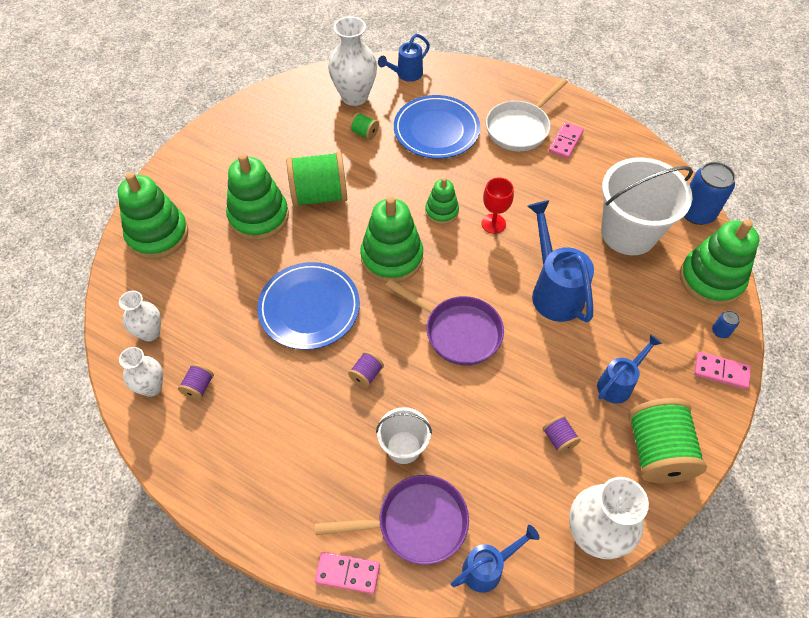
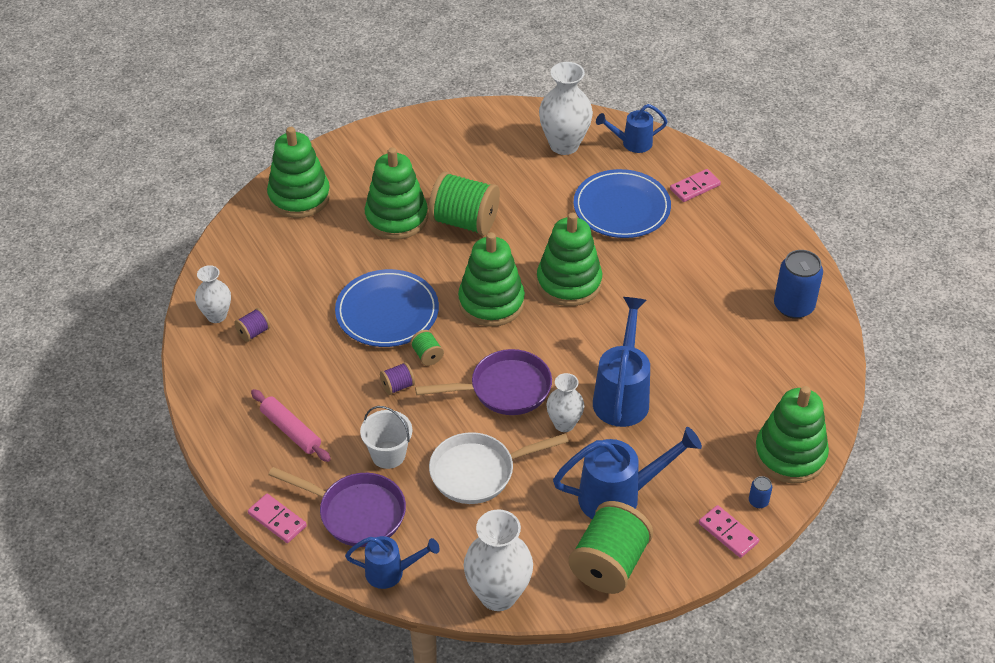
camera: 30 degrees right, 10 degrees down
white vase [119,291,161,342] -> white vase moved to [547,373,584,432]
green spool [350,112,379,140] -> green spool moved to [410,330,444,366]
purple pan [385,279,504,365] -> purple pan turned 75 degrees counterclockwise [415,349,552,415]
green stacking toy [425,178,459,225] -> green stacking toy [537,213,602,306], size x1.79
red goblet [481,177,514,234] -> none
white pan [486,78,568,151] -> white pan moved to [429,432,569,504]
purple spool [543,415,581,454] -> none
pink domino [549,122,584,159] -> pink domino moved to [670,169,721,202]
blue watering can [597,334,662,404] -> blue watering can [553,427,702,519], size x1.65
white bucket [601,157,693,255] -> none
blue can [684,162,736,225] -> blue can moved to [774,250,823,319]
none -> pink rolling pin [251,389,331,462]

